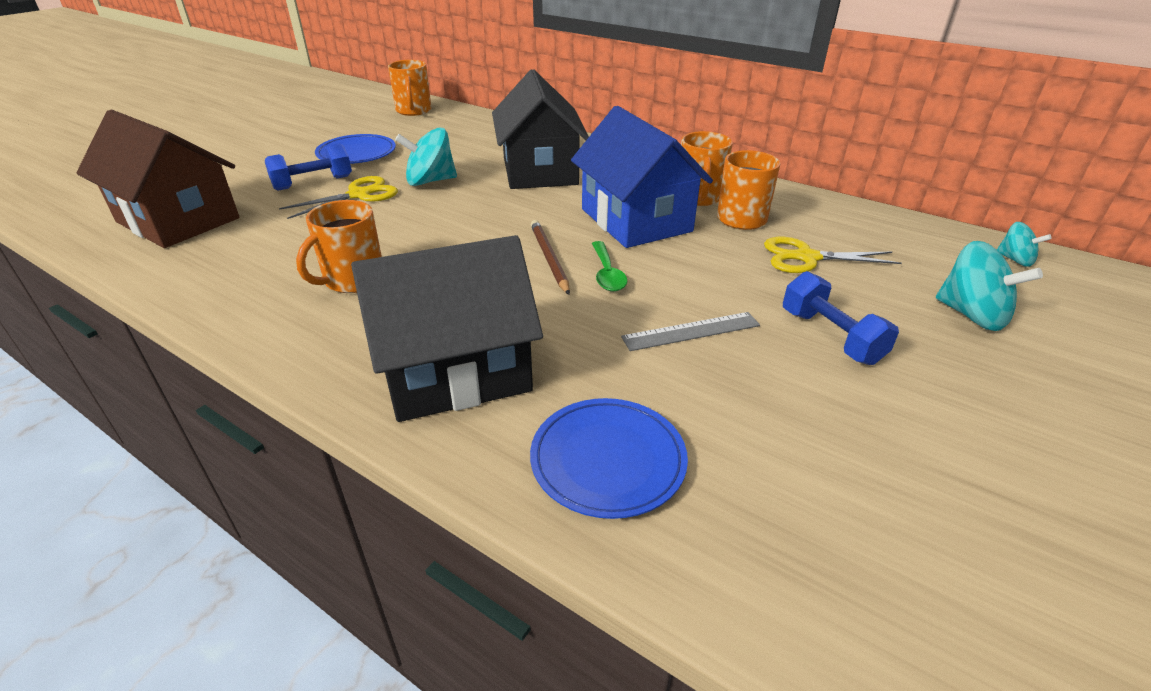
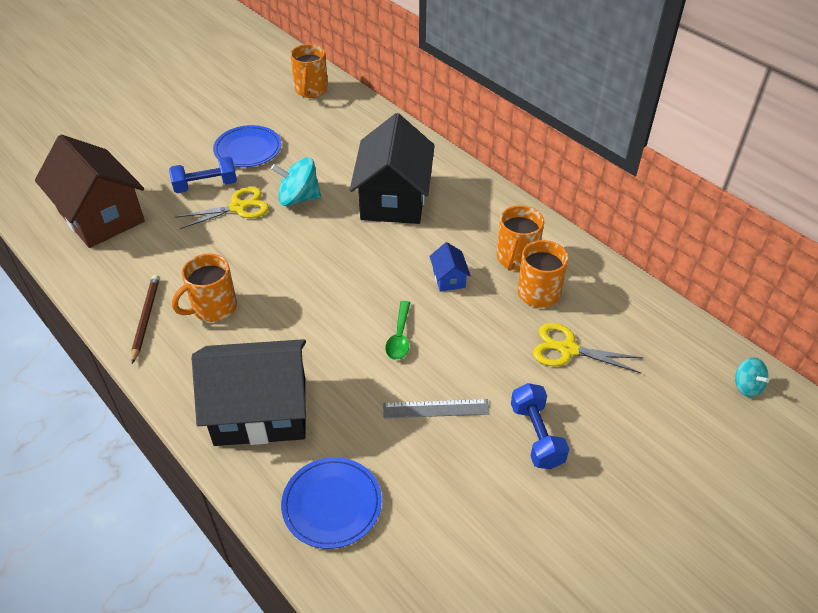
camera: 15 degrees right, 10 degrees up
brown pencil [531,220,570,295] -> brown pencil moved to [131,275,160,364]
blue house [571,106,713,248] -> blue house [430,242,471,292], size x0.41
turquoise spinning top [936,241,1043,331] -> none

